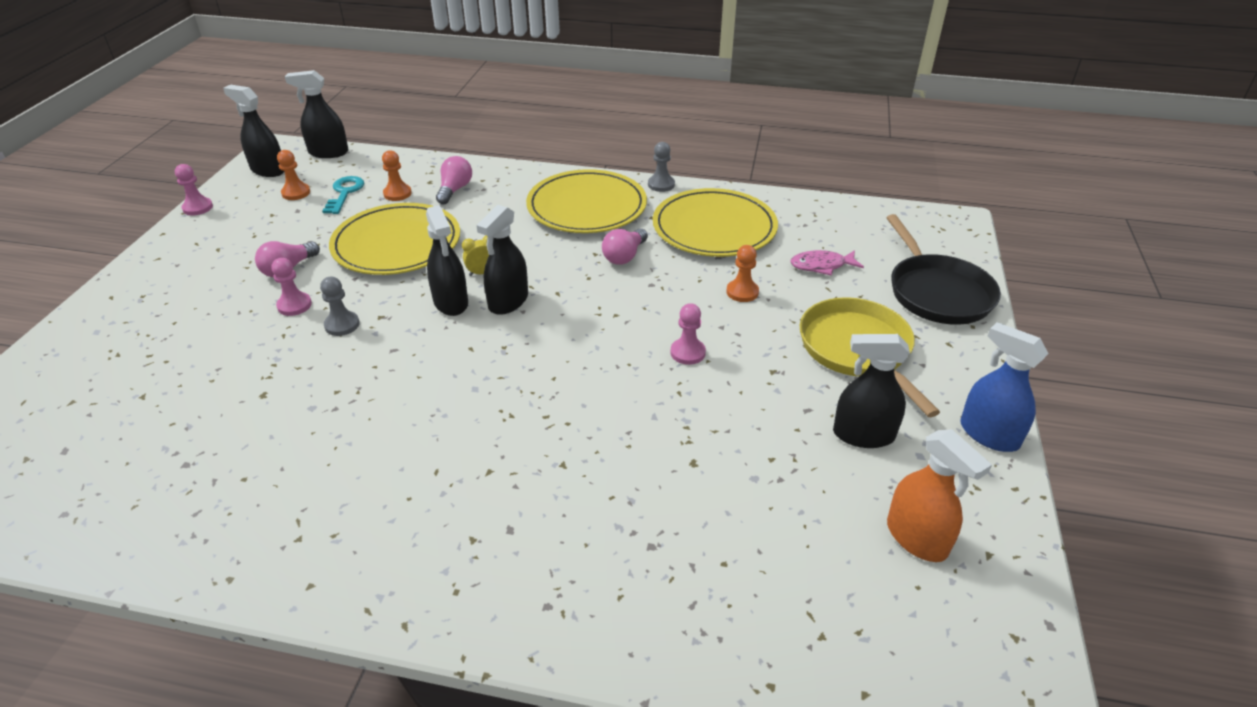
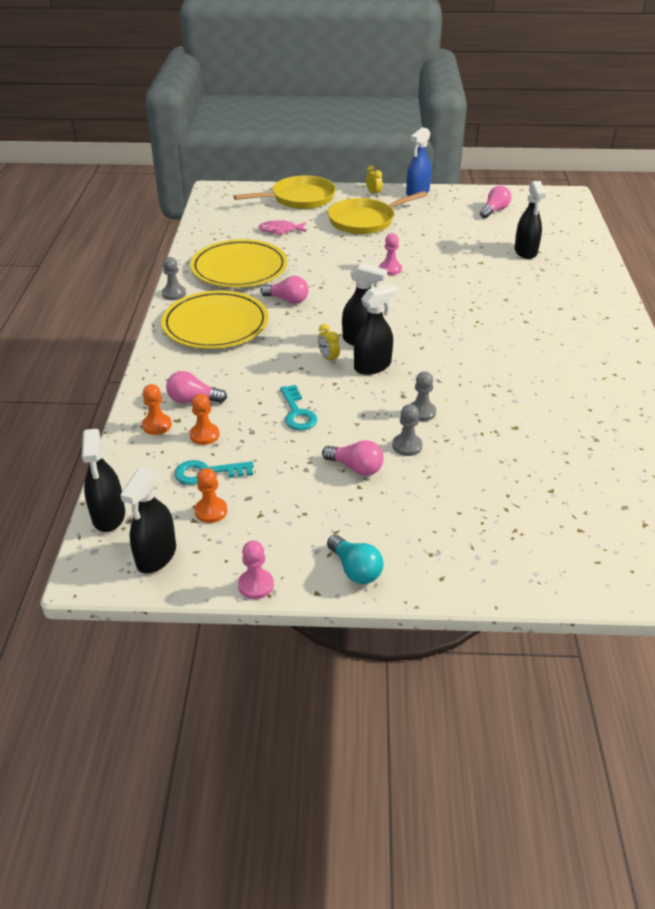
camera: 100 degrees left, 0 degrees up
pink pawn [271,258,312,316] -> grey pawn [392,404,422,456]
yellow plate [329,203,460,275] -> turquoise key [280,385,317,430]
orange pawn [726,245,759,302] -> orange pawn moved to [142,384,172,435]
pink fish [791,250,864,276] -> pink fish turned 105 degrees clockwise [258,220,306,235]
black spray bottle [833,334,910,448] -> black spray bottle moved to [514,181,546,259]
black pan [886,214,1001,325] -> yellow pan [233,175,336,209]
orange spray bottle [887,429,992,562] -> pink light bulb [480,186,511,218]
none -> turquoise light bulb [327,535,383,584]
none -> yellow clock [366,166,383,197]

